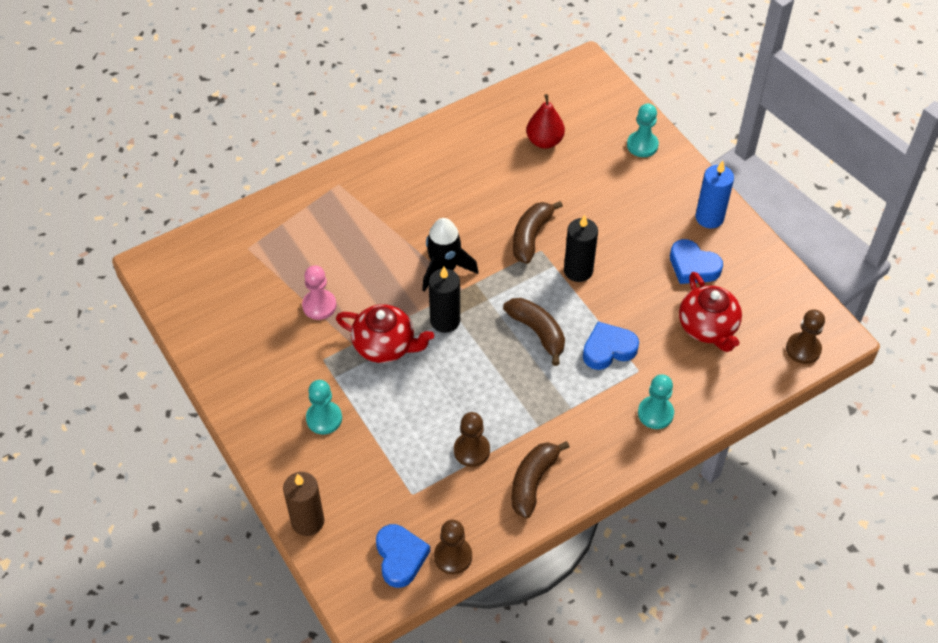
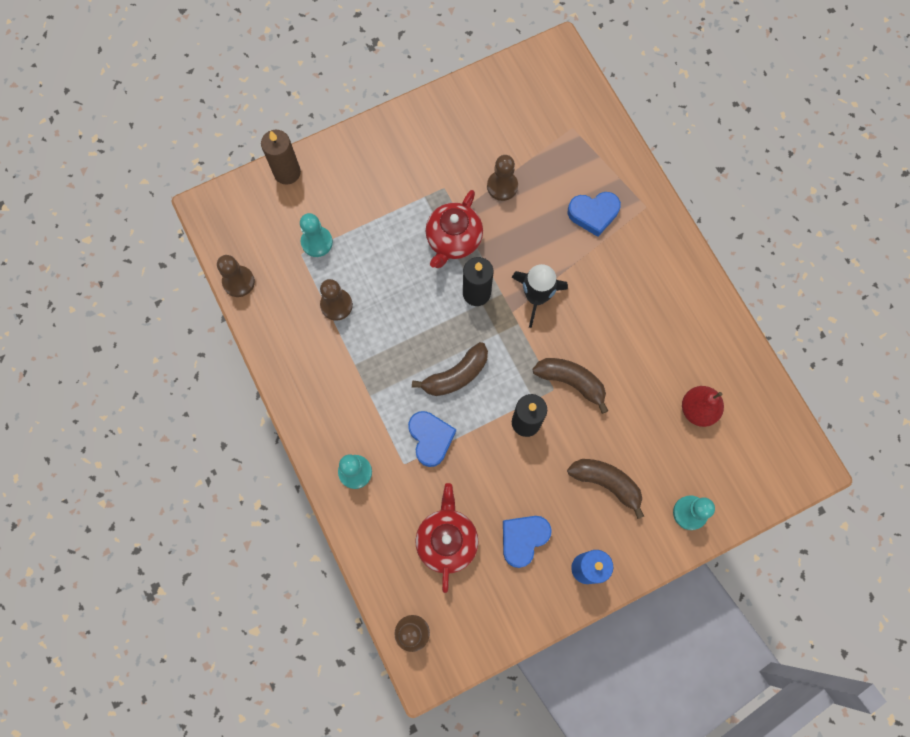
camera: 95 degrees right, 20 degrees up
pink pawn [302,266,337,320] -> brown pawn [487,155,518,201]
turquoise pawn [306,380,342,435] -> turquoise pawn moved to [300,213,333,257]
blue heart [376,524,430,588] -> blue heart moved to [568,192,621,237]
brown banana [511,441,570,519] -> brown banana moved to [567,459,644,519]
red teapot [679,272,742,352] -> red teapot turned 105 degrees clockwise [415,483,478,593]

